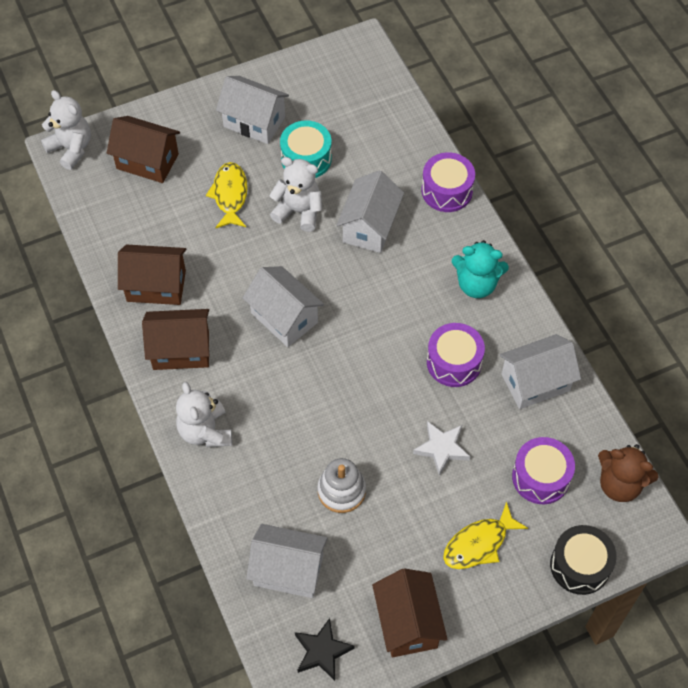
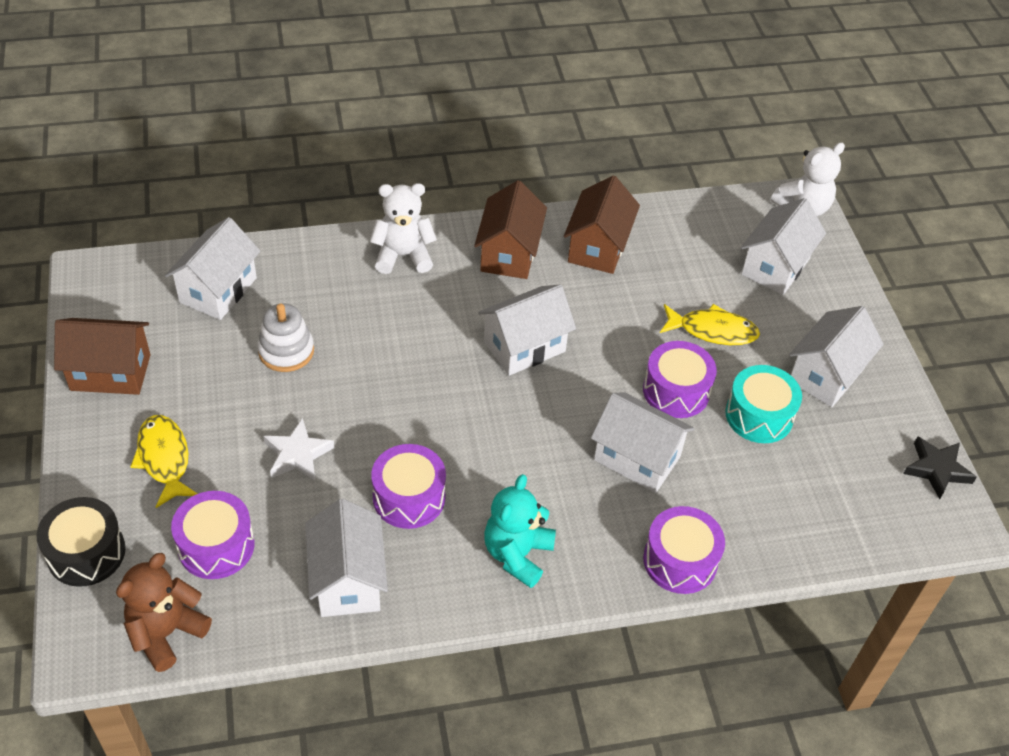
camera: 100 degrees right, 10 degrees down
brown house [107,116,180,183] -> white house [741,198,826,295]
white teddy bear [269,157,322,232] -> purple drum [643,341,717,418]
black star [295,618,355,681] -> black star moved to [903,436,977,499]

